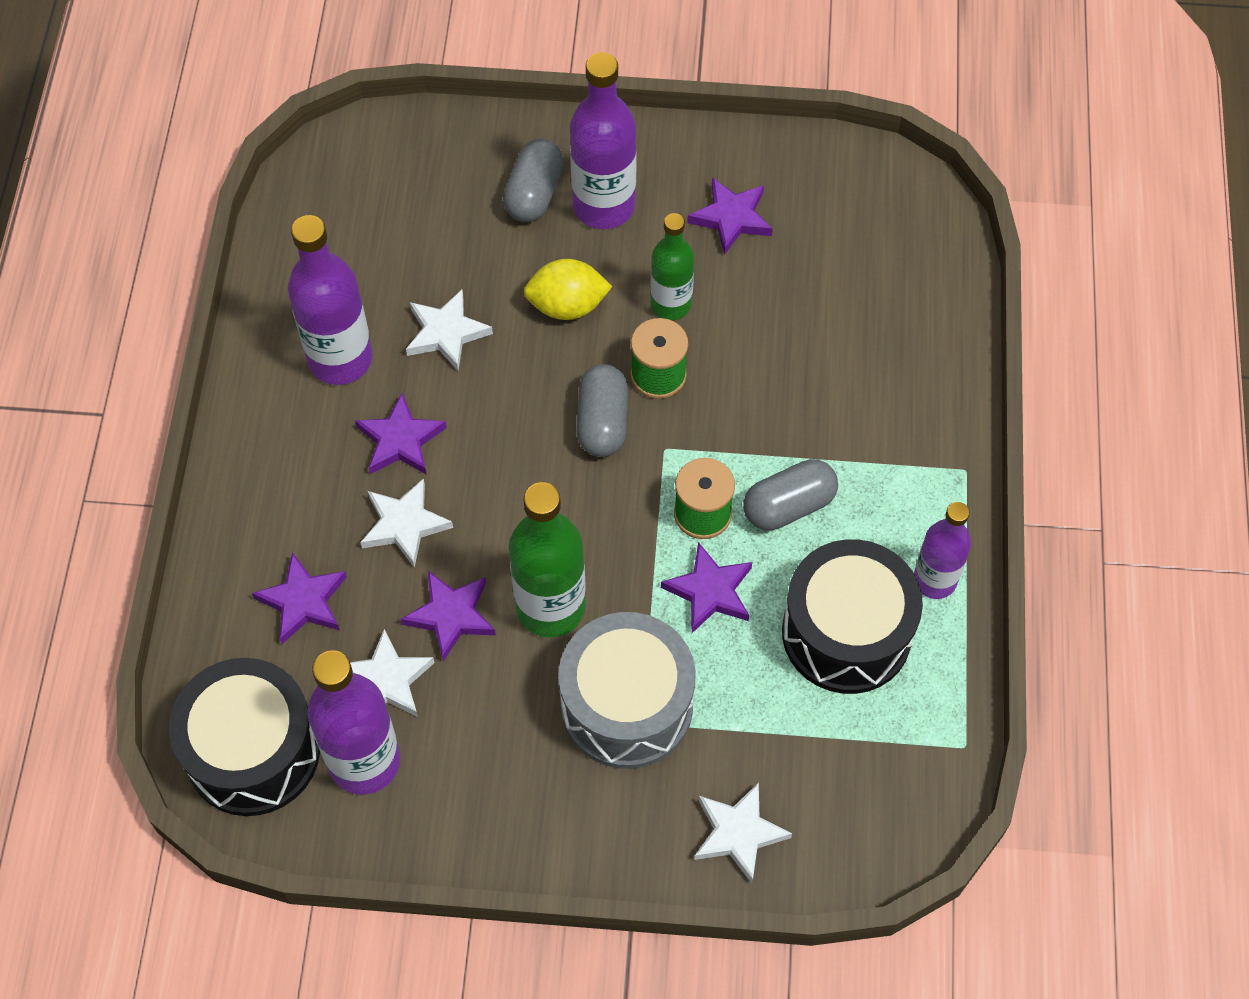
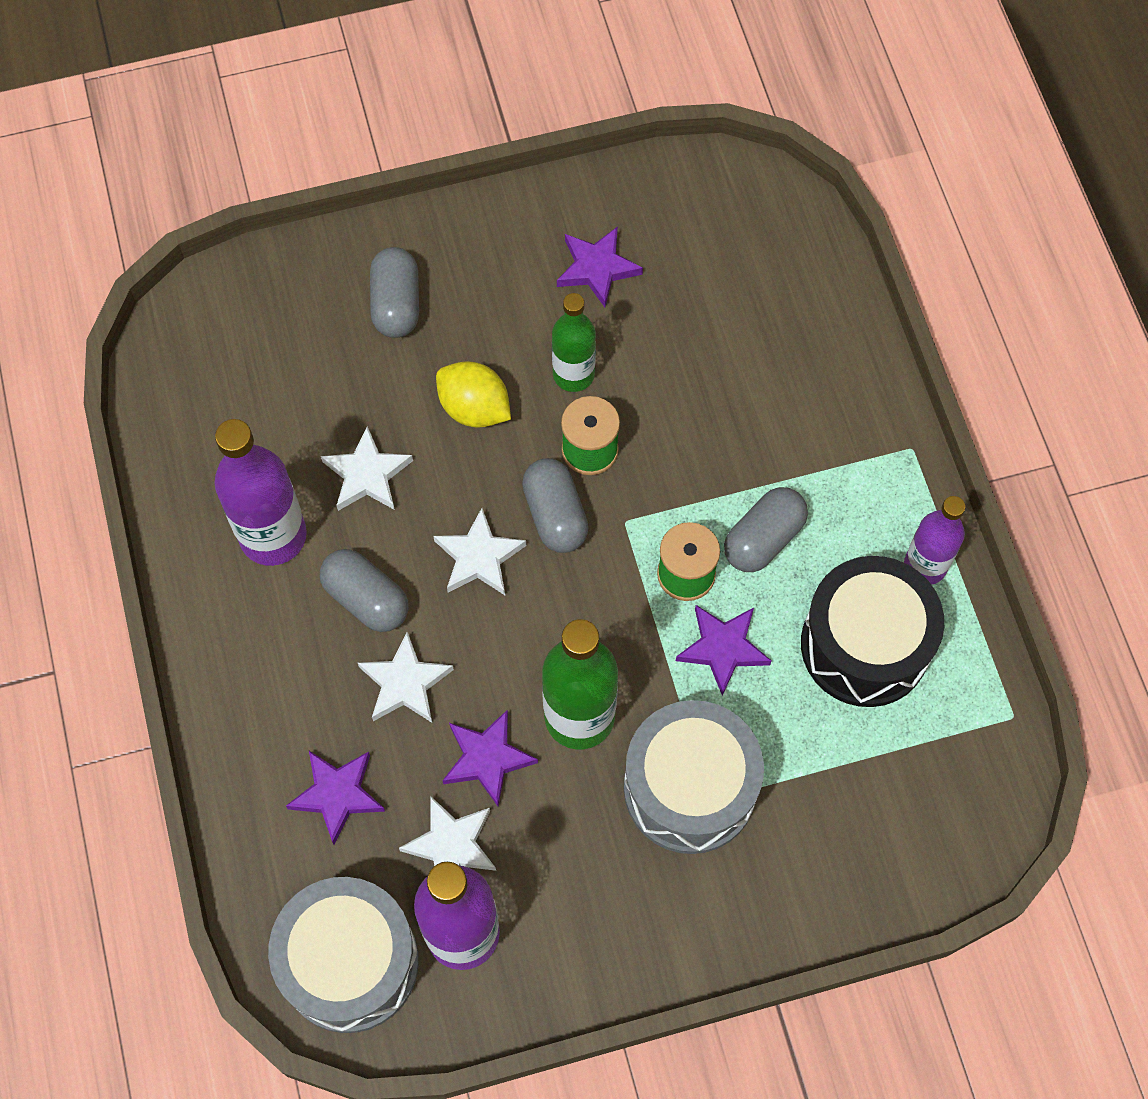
camera: 20 degrees left, 5 degrees up
black drum [169,658,320,816] -> grey drum [268,877,419,1033]
purple star [355,393,447,475] -> grey capsule [320,549,409,632]
yellow lemon [524,259,612,320] -> yellow lemon turned 60 degrees clockwise [436,361,511,428]
purple bottle [570,52,637,229] -> none
white star [694,783,792,883] -> white star moved to [434,508,526,595]

